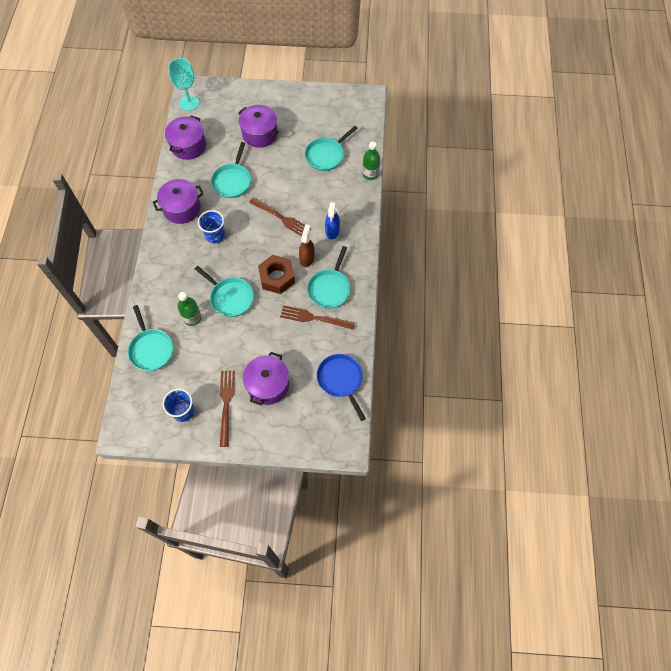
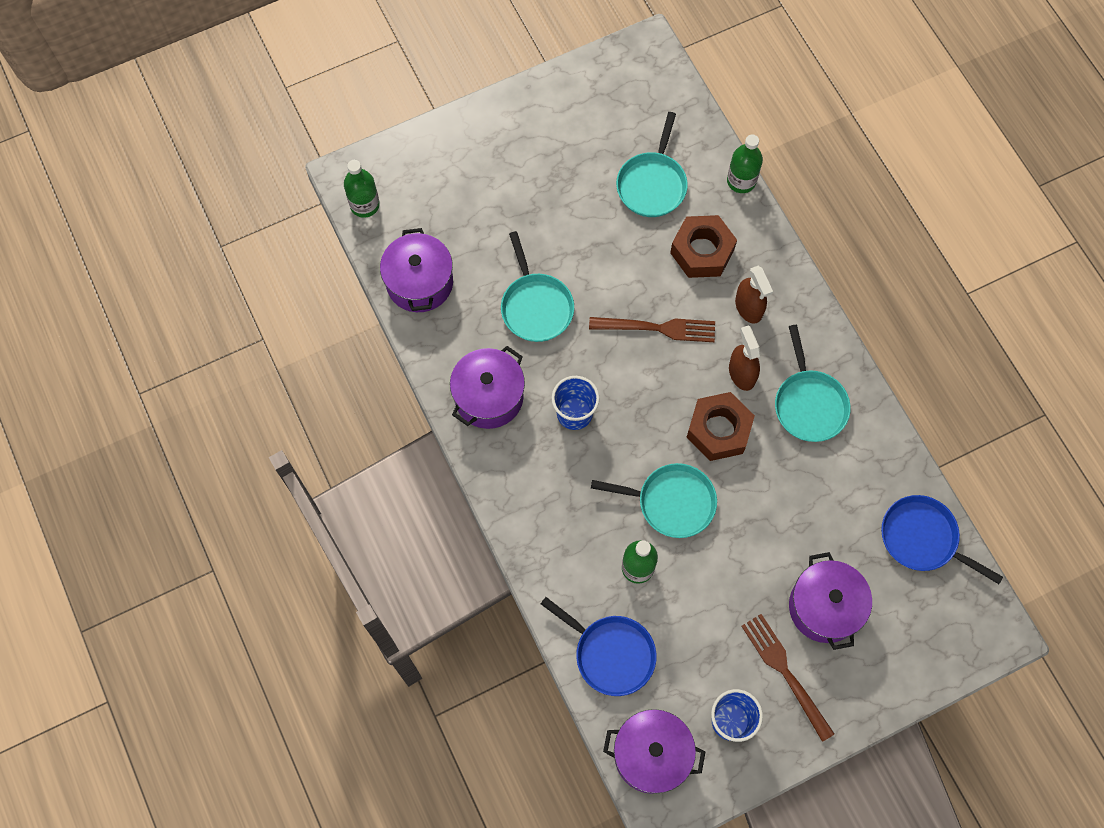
camera: 30 degrees left, 5 degrees up
turquoise pan [128,305,173,371] -> blue pan [541,597,657,696]
turquoise goblet [168,58,200,111] -> green bottle [344,160,380,218]
purple pot [238,105,279,148] -> purple pot moved to [603,709,706,794]
brown fork [280,305,355,330] -> none
blue spray bottle [325,201,340,239] -> brown spray bottle [735,266,773,324]
none -> brown nut [670,215,737,278]

